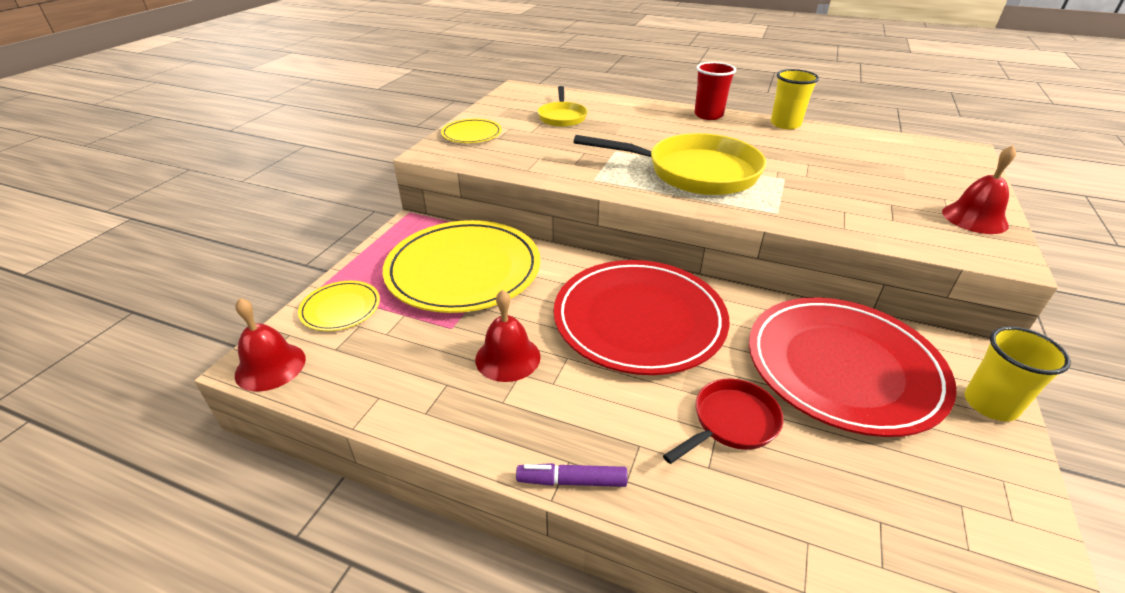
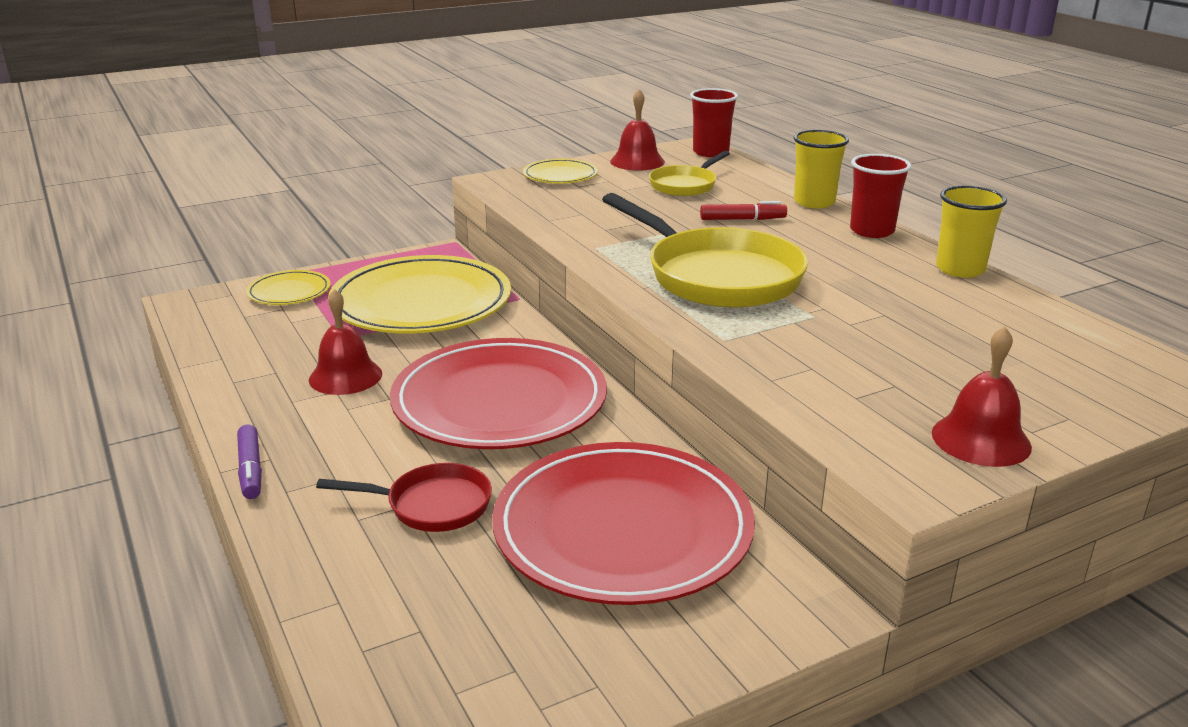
camera: 40 degrees right, 10 degrees down
red bell [235,298,306,392] -> red bell moved to [610,89,665,171]
purple marker [516,463,628,487] -> purple marker turned 150 degrees counterclockwise [237,425,262,499]
yellow cup [965,326,1071,421] -> yellow cup moved to [794,130,849,208]
none -> red cup [690,88,738,157]
none -> red marker [700,201,787,220]

